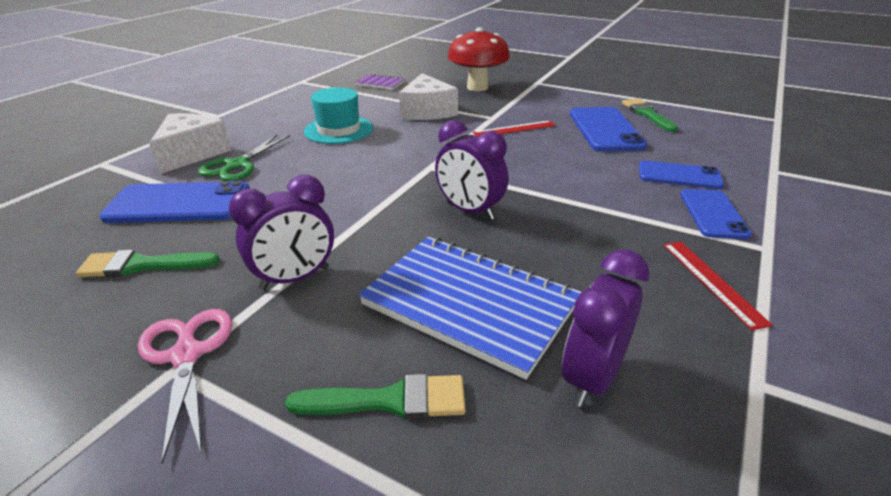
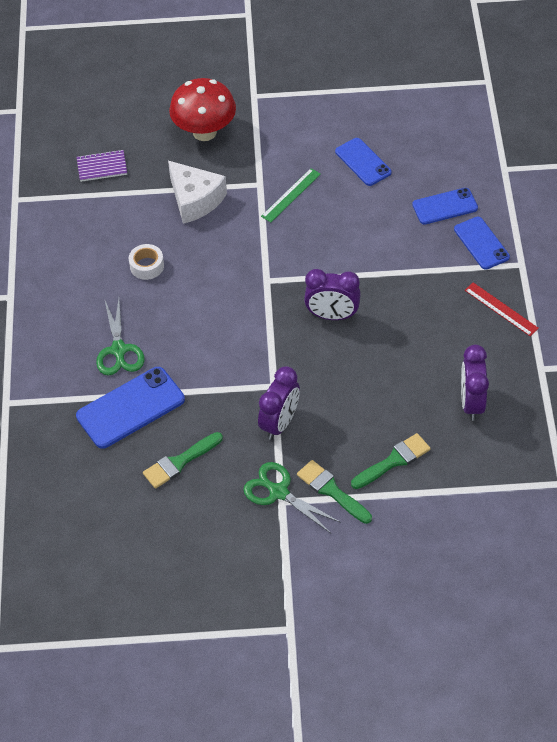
camera: 30 degrees left, 20 degrees up
pink scissors [138,309,233,464] -> green scissors [243,462,341,533]
white cheese [149,113,232,174] -> none
turquoise hat [304,87,373,144] -> white tape [129,244,164,280]
blue notebook [359,237,582,380] -> none
red ruler [473,120,556,136] -> green ruler [261,168,321,222]
blue phone [570,107,647,152] -> blue phone [335,138,392,186], size x0.65
green brush [622,99,678,132] -> green brush moved to [297,460,372,524]

